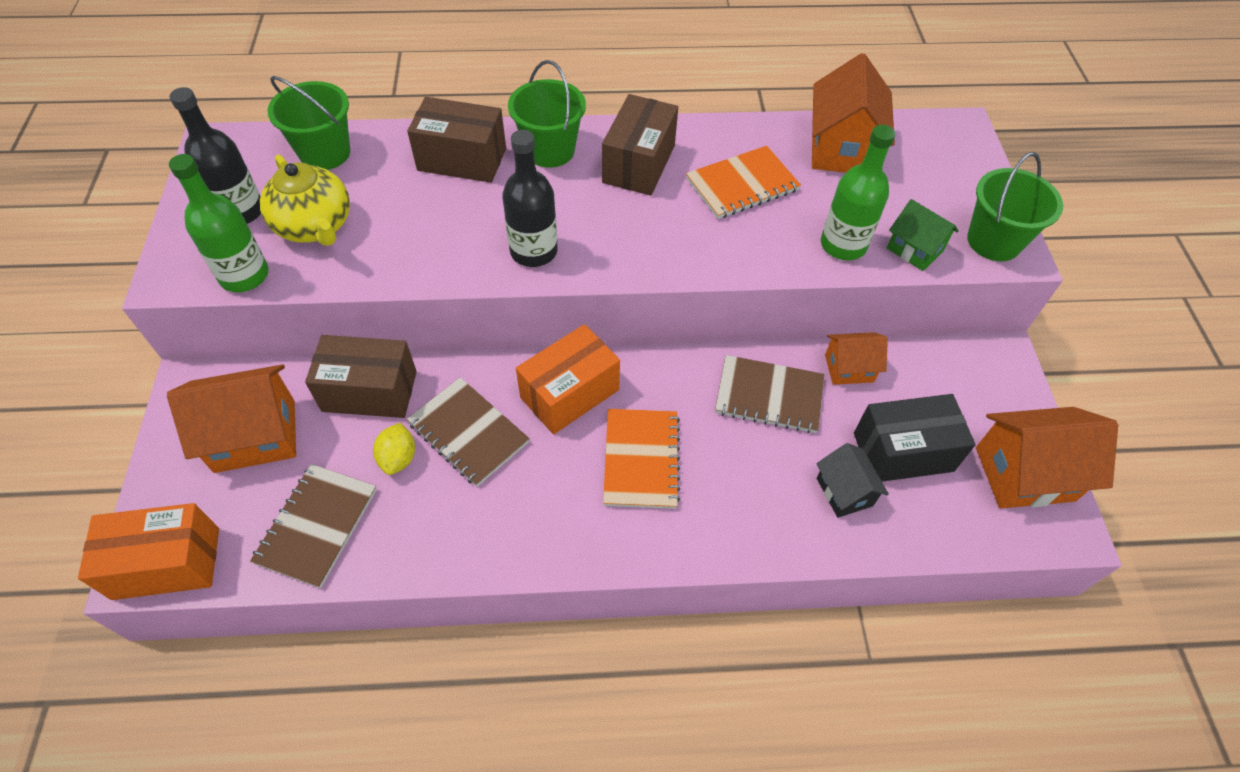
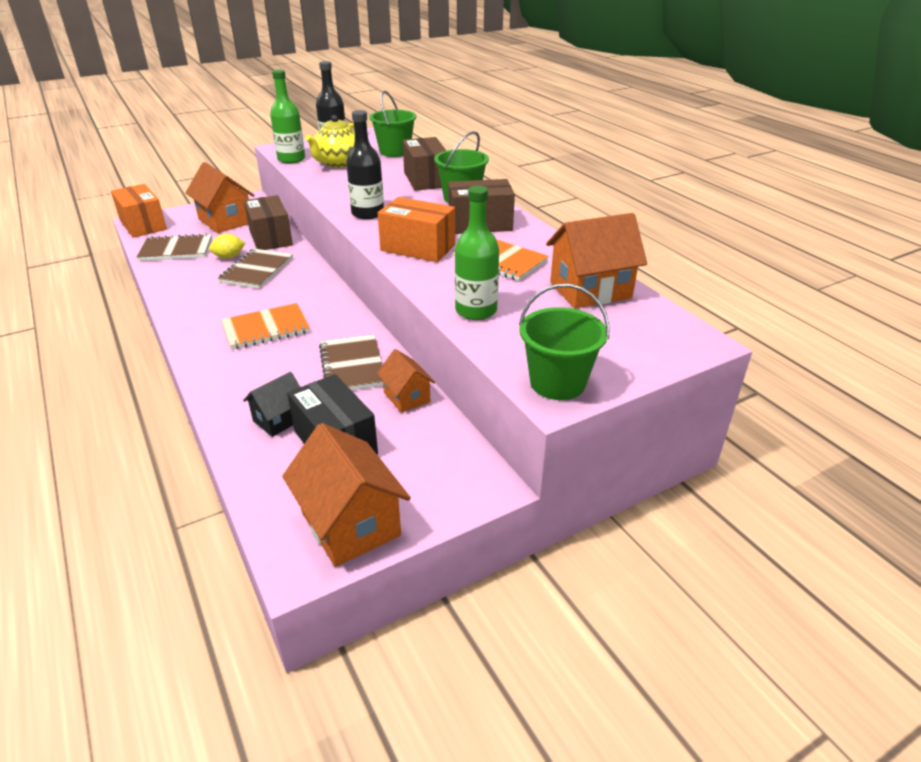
camera: 65 degrees right, 20 degrees down
orange box [516,324,620,434] -> orange box moved to [378,197,455,262]
green house [887,199,959,271] -> none

